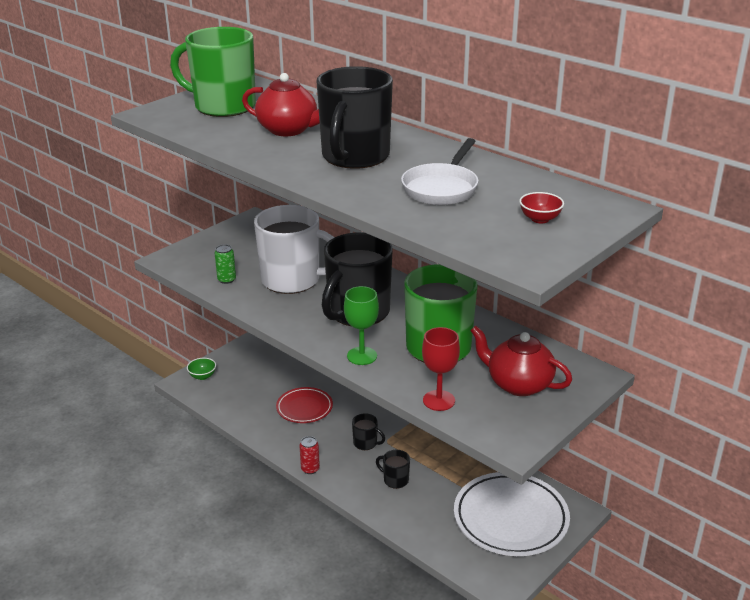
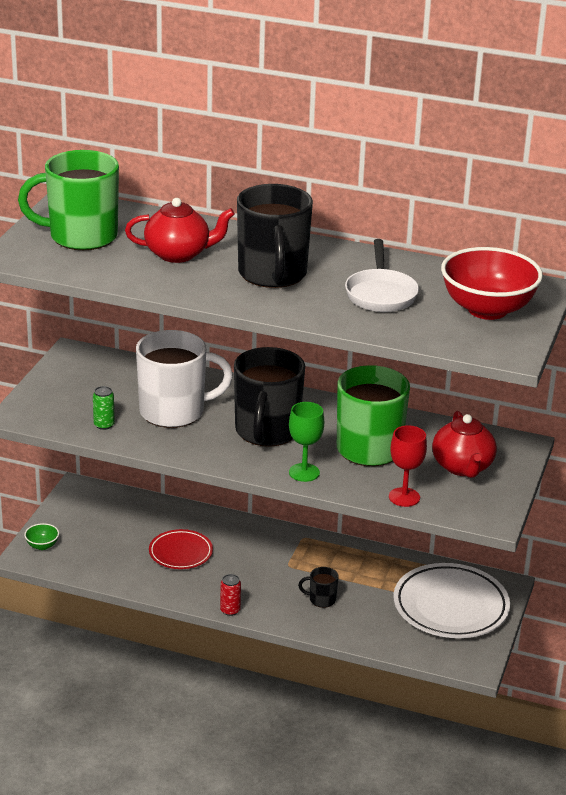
camera: 25 degrees left, 0 degrees up
black mug [352,413,385,450] -> none
red teapot [470,326,572,396] -> red teapot turned 105 degrees counterclockwise [432,411,497,478]
red bowl [519,192,564,223] -> red bowl [441,247,543,320], size x2.48

